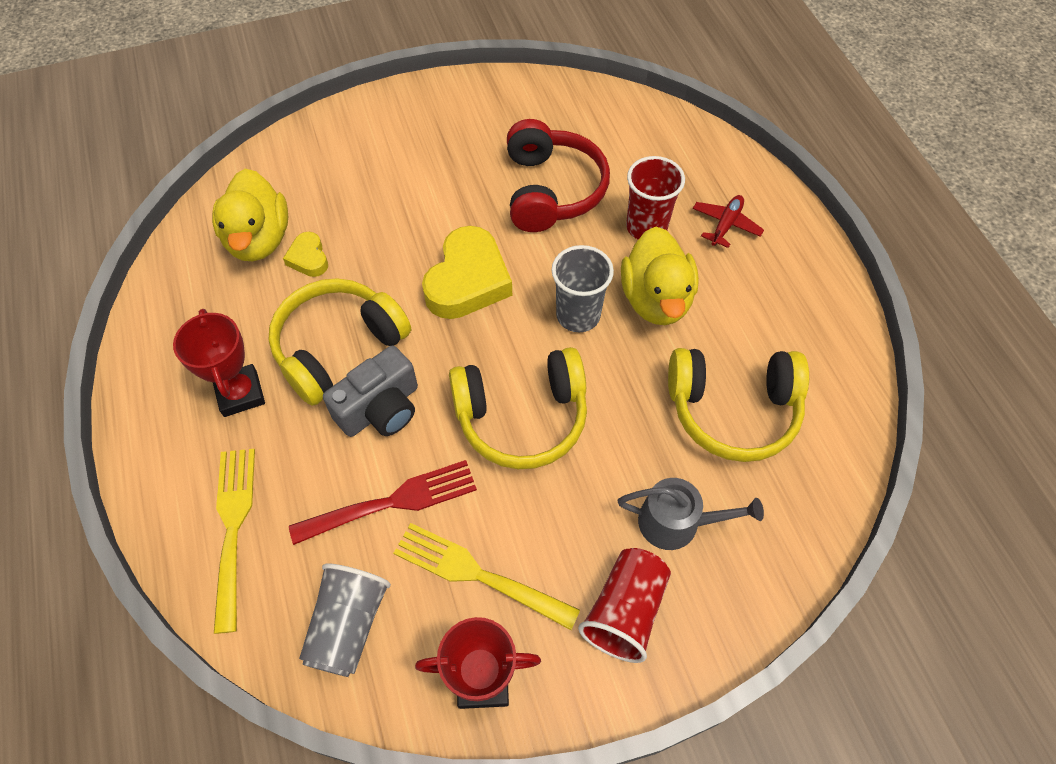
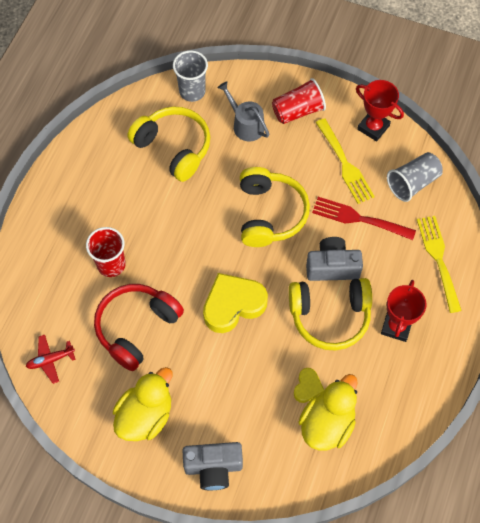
camera: 140 degrees left, 5 degrees up
yellow fork [214,449,255,634] -> yellow fork turned 135 degrees clockwise [417,216,462,313]
yellow headphones [449,347,587,469] -> yellow headphones turned 60 degrees clockwise [240,167,310,247]
grey cup [552,245,614,332] -> grey cup moved to [173,50,208,102]
yellow duck [621,227,699,325] -> yellow duck moved to [113,367,172,441]
red plane [693,195,764,248] -> red plane moved to [26,335,76,384]
none -> grey camera [182,442,243,490]

